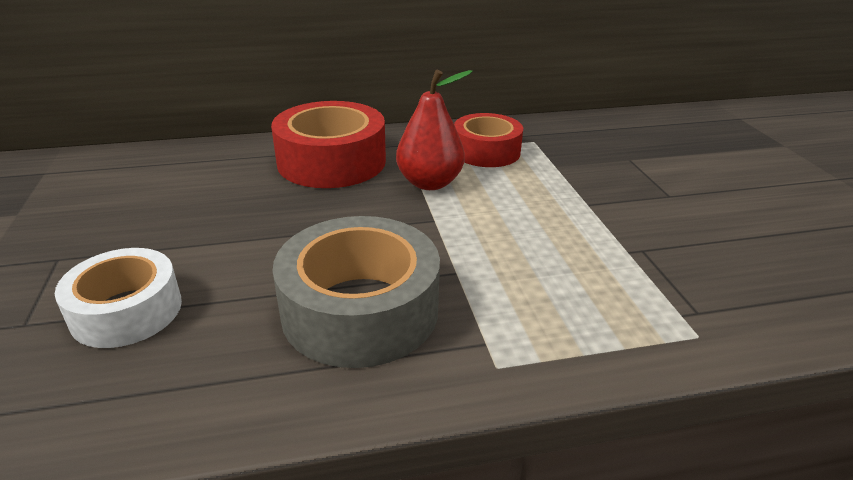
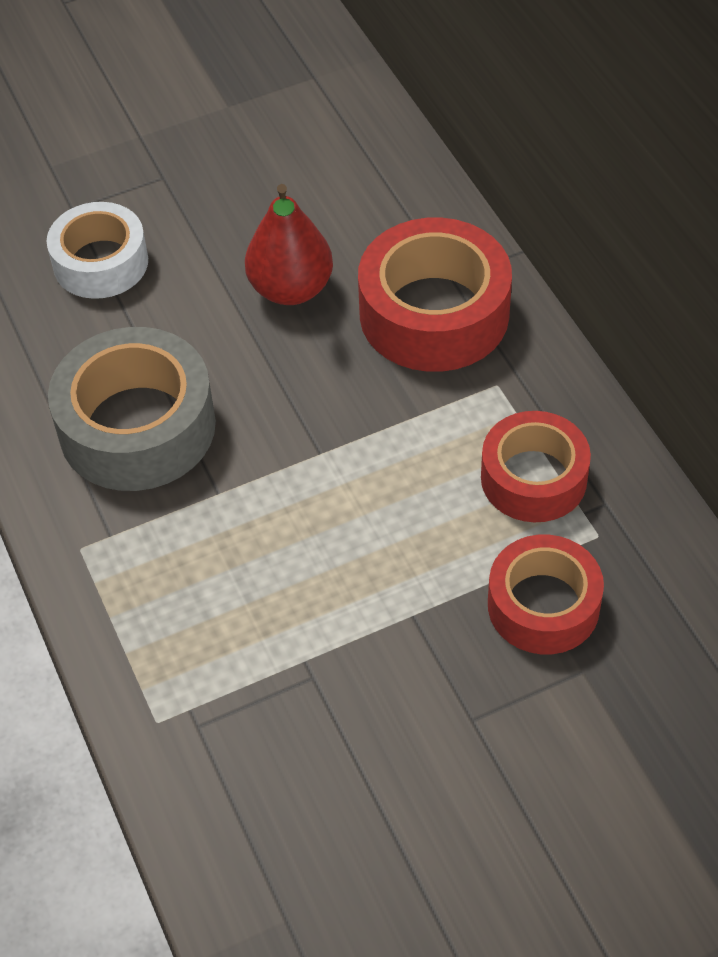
camera: 80 degrees right, 20 degrees up
red pear [396,70,473,190] -> red pear moved to [245,184,333,305]
none -> red tape [488,535,604,654]

